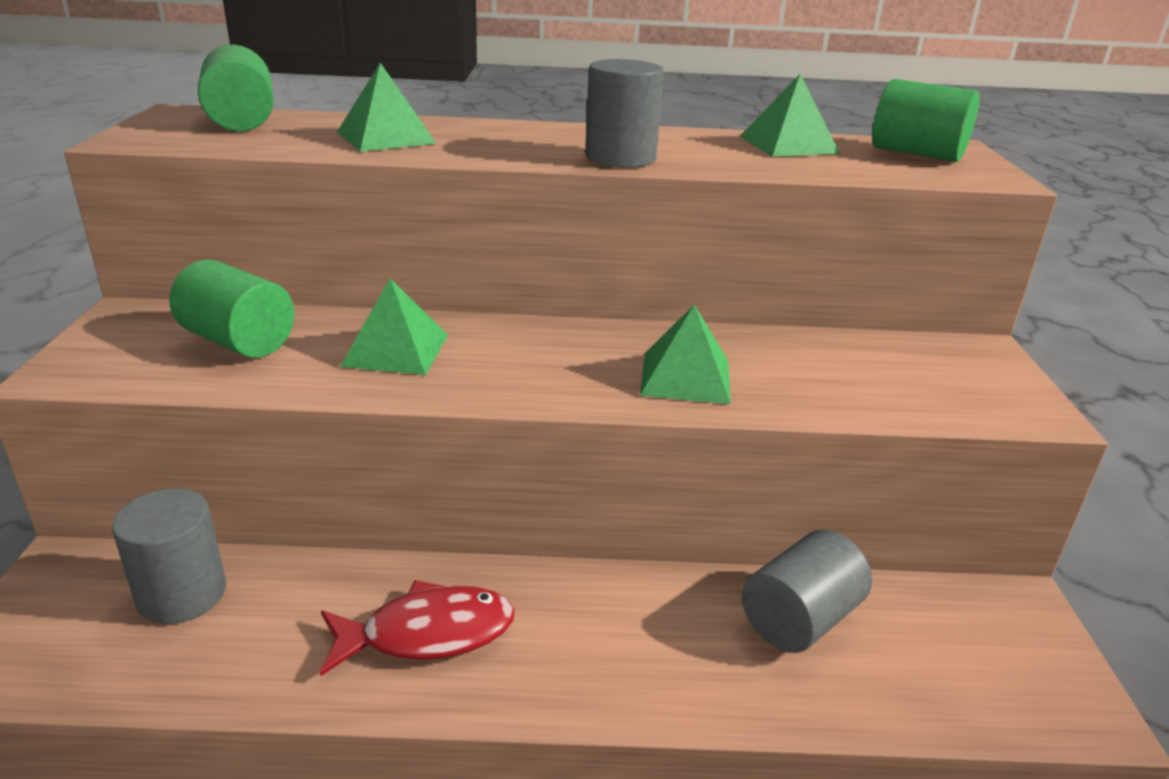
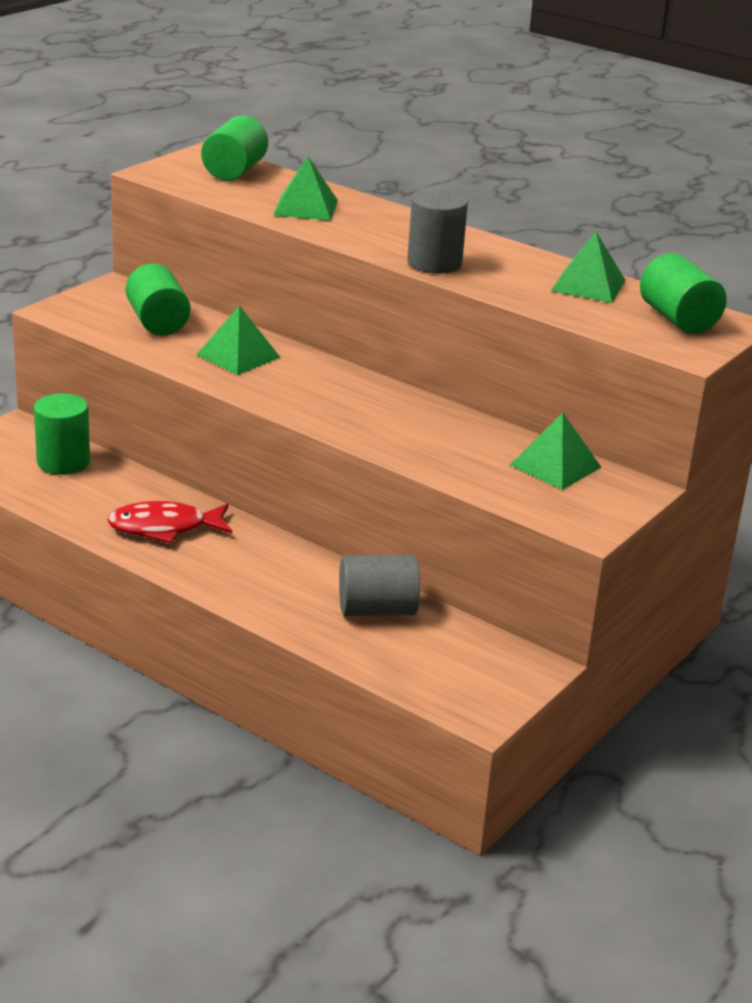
camera: 35 degrees right, 0 degrees up
grey cylinder [112,488,226,624] -> green cylinder [34,394,90,475]
red fish [320,580,515,676] -> red fish turned 150 degrees clockwise [107,501,232,543]
green pyramid [640,305,731,404] -> green pyramid moved to [510,412,602,490]

